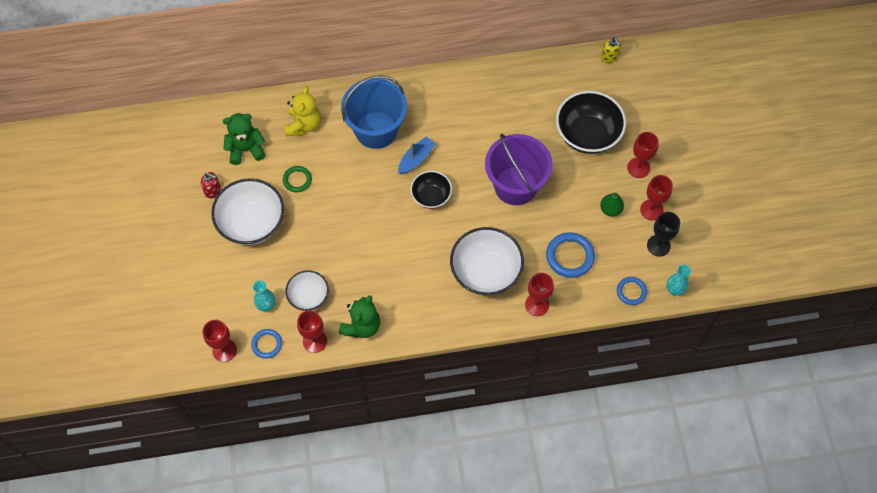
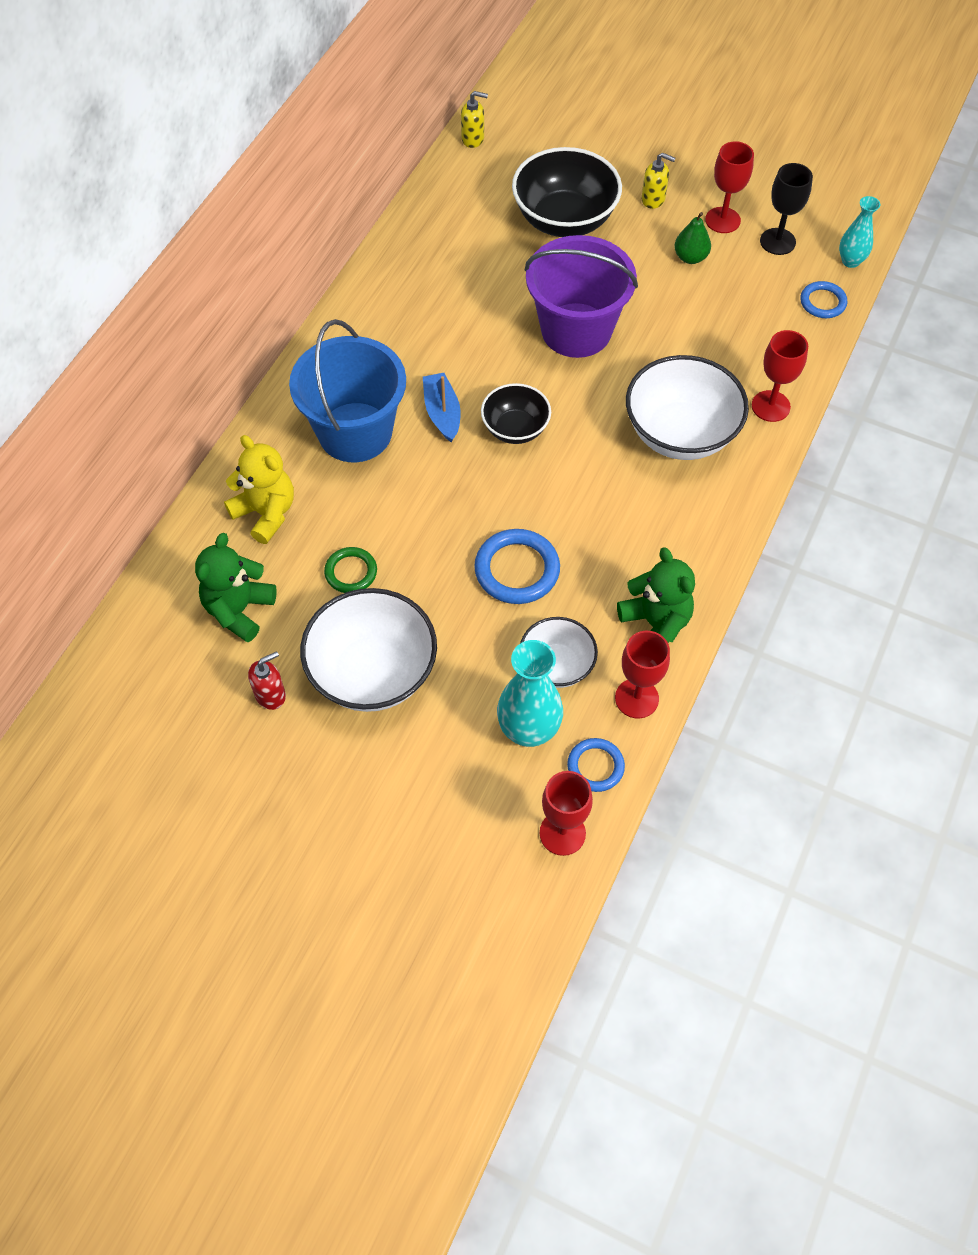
camera: 55 degrees left, 5 degrees down
turquoise vase [253,280,276,311] -> turquoise vase [497,640,563,747], size x1.65
blue ring [546,232,595,278] -> blue ring moved to [474,529,560,604]
red goblet [627,132,659,178] -> yellow soap dispenser [642,153,676,209]

